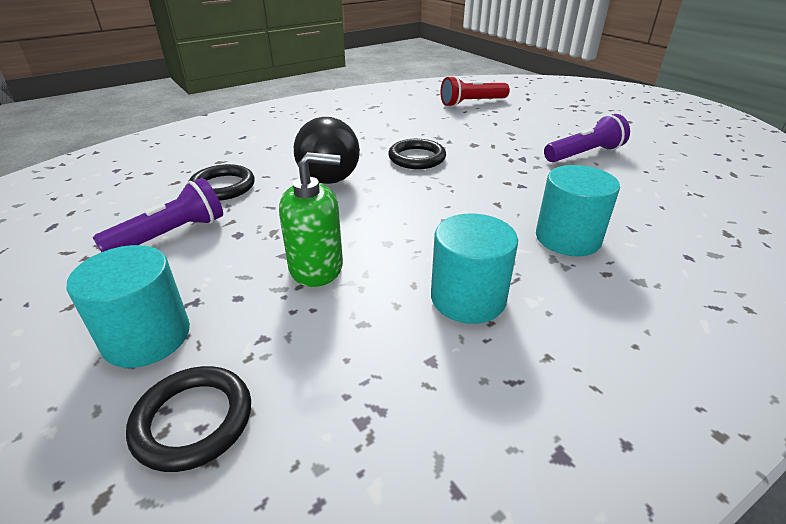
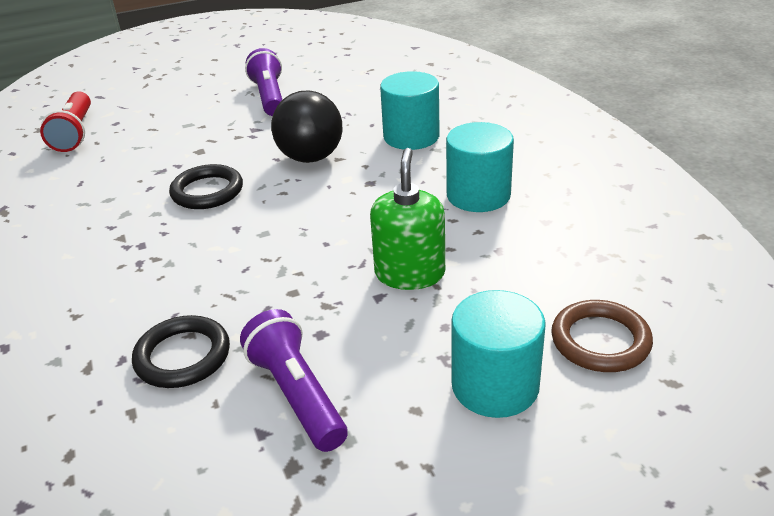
camera: 75 degrees left, 0 degrees up
black ring [126,366,251,472] -> brown ring [551,300,653,372]
black ball [294,117,360,184] -> black ball moved to [271,91,342,163]

